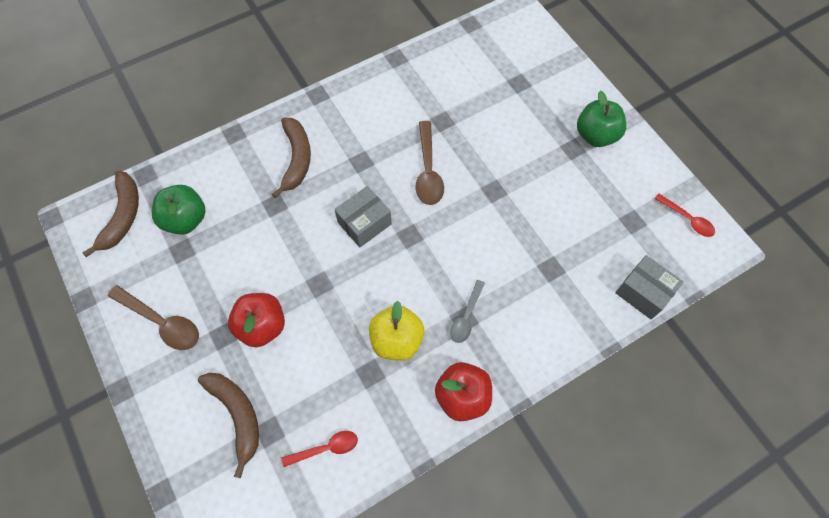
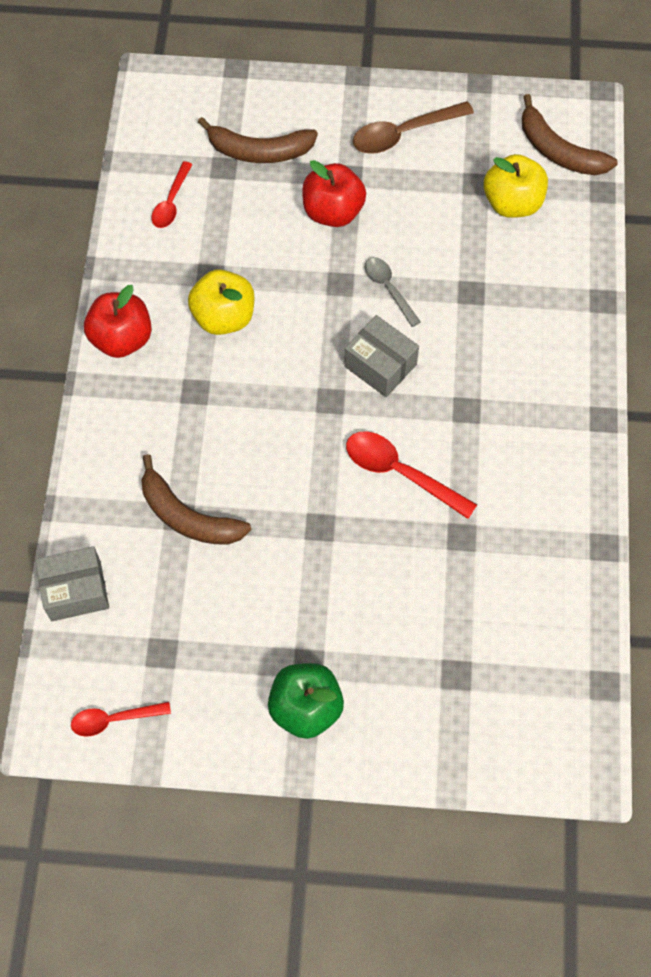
camera: 125 degrees right, 0 degrees up
green apple [152,185,206,235] -> yellow apple [484,154,548,218]
brown banana [272,118,311,198] -> brown banana moved to [141,454,251,545]
grey box [334,186,392,247] -> grey box turned 45 degrees counterclockwise [344,315,419,397]
brown spoon [415,121,444,205] -> red spoon [346,431,477,519]
grey spoon [450,280,485,343] -> grey spoon moved to [365,257,421,327]

